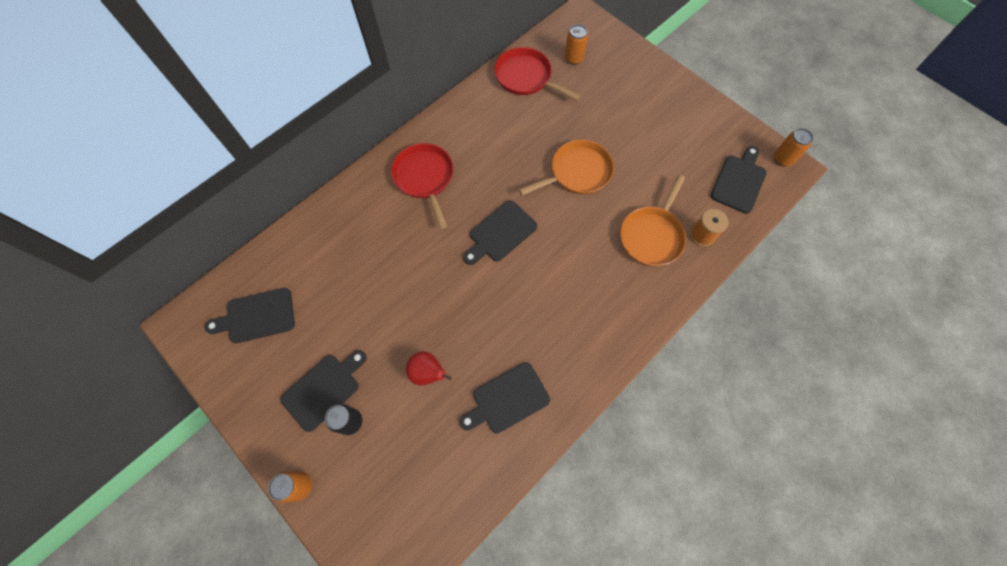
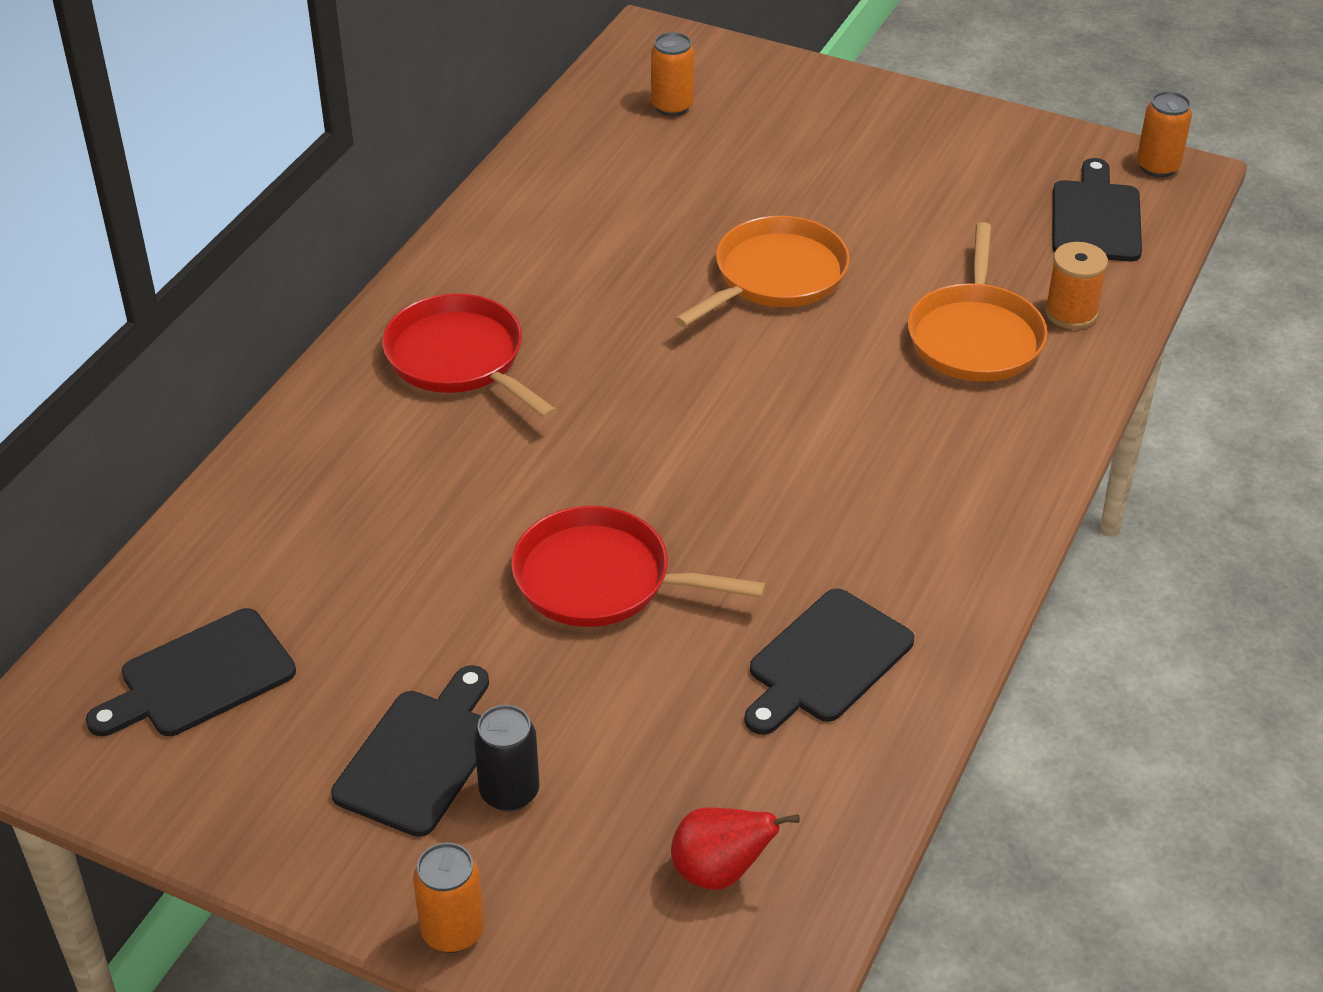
camera: 20 degrees left, 25 degrees down
red pear [406,351,452,386] -> red pear moved to [671,807,800,890]
black cutting board [463,200,537,265] -> none
red pan [494,47,580,100] -> red pan moved to [511,506,766,627]

